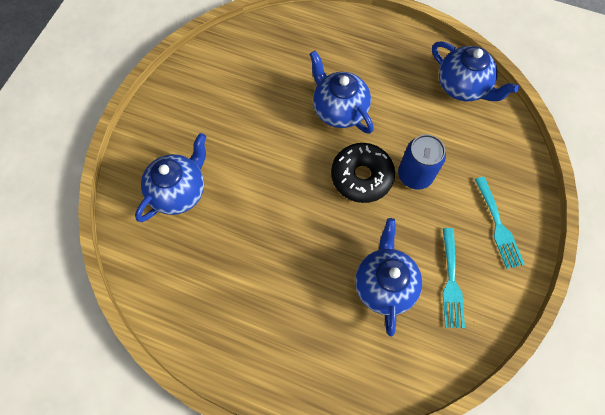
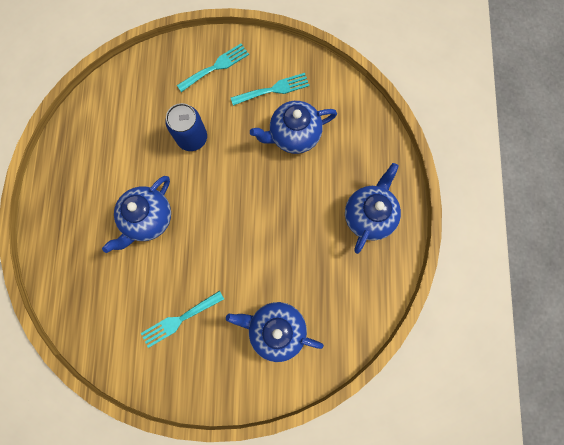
camera: 110 degrees left, 10 degrees up
black donut [331,143,395,203] -> none
blue teapot [432,41,519,101] -> blue teapot moved to [345,163,401,254]
none -> turquoise fork [141,291,224,348]

